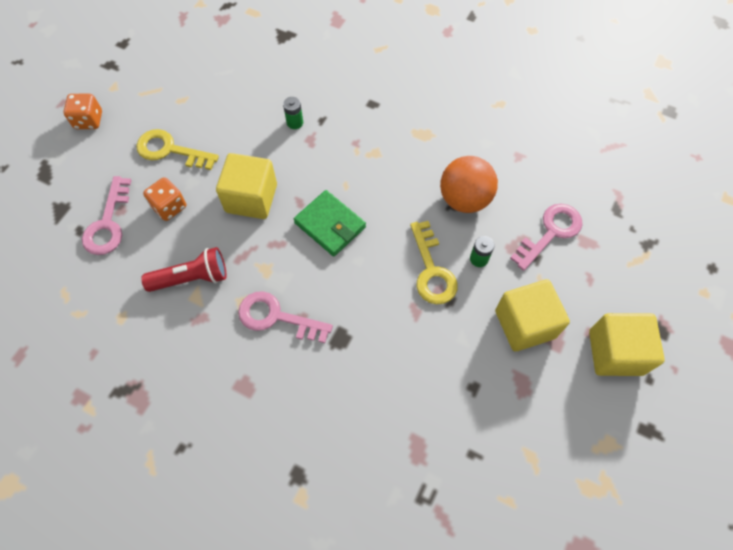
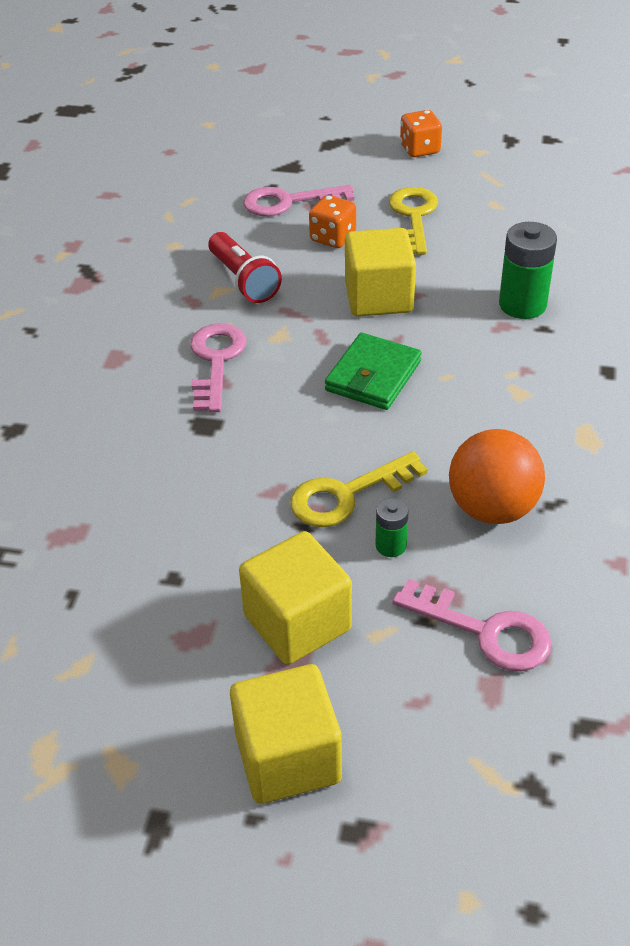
camera: 75 degrees right, 20 degrees down
green battery [283,97,303,129] -> green battery [499,222,557,319], size x1.88

